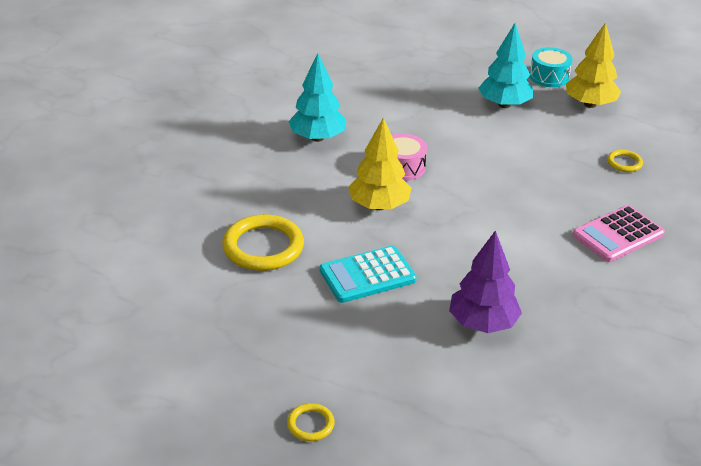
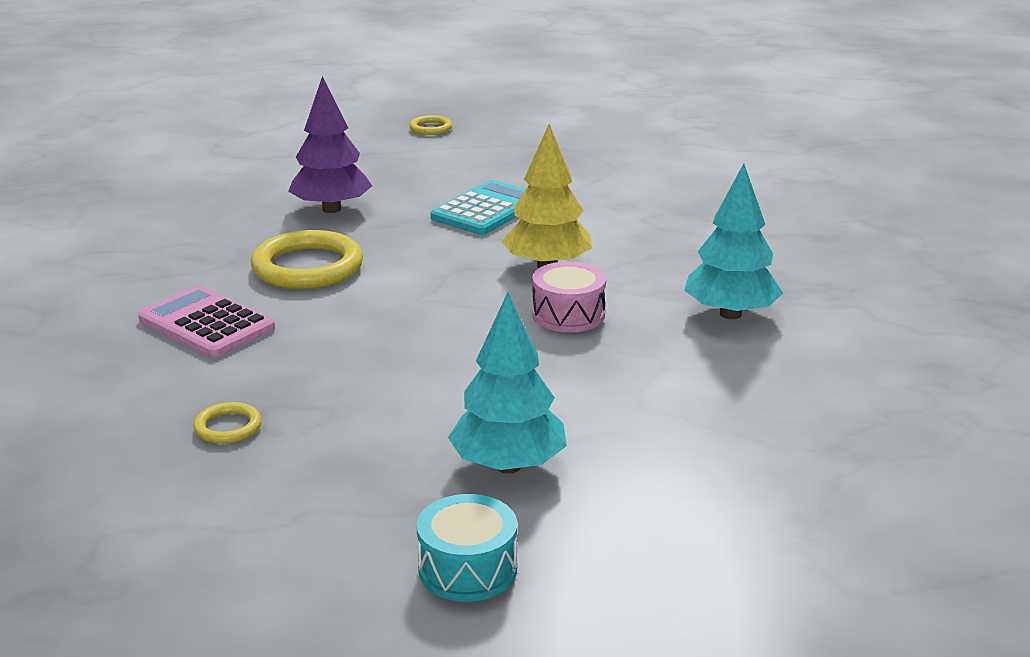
camera: 150 degrees right, 10 degrees down
yellow ring [222,214,304,271] -> yellow ring moved to [251,230,363,289]
yellow tree [566,22,621,108] -> none
pink calculator [572,205,665,262] -> pink calculator turned 75 degrees counterclockwise [138,286,275,358]

